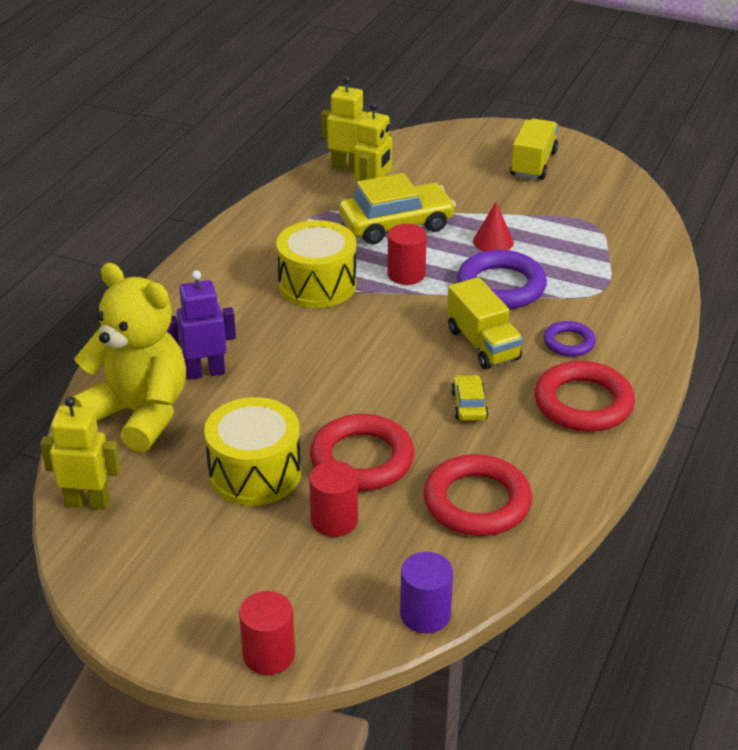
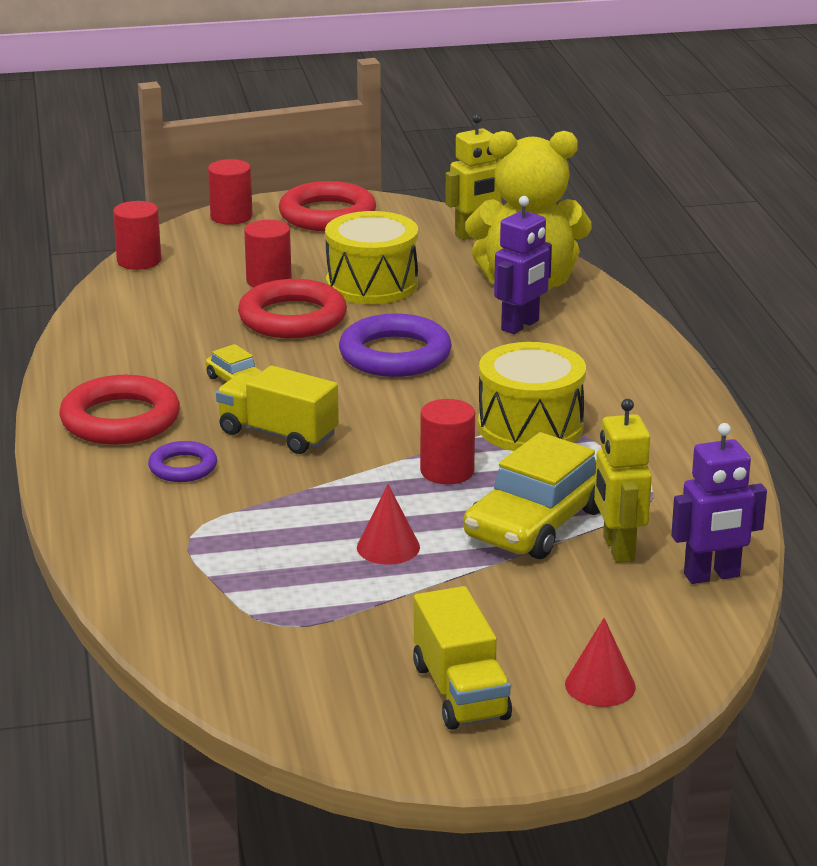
camera: 145 degrees right, 10 degrees down
yellow robot [321,76,367,172] -> purple robot [671,423,767,584]
purple cylinder [400,552,453,633] -> red cylinder [113,201,161,270]
red ring [423,454,532,536] -> red ring moved to [279,181,376,231]
purple ring [457,250,547,309] -> purple ring moved to [339,313,452,377]
none -> red cone [565,618,636,707]

